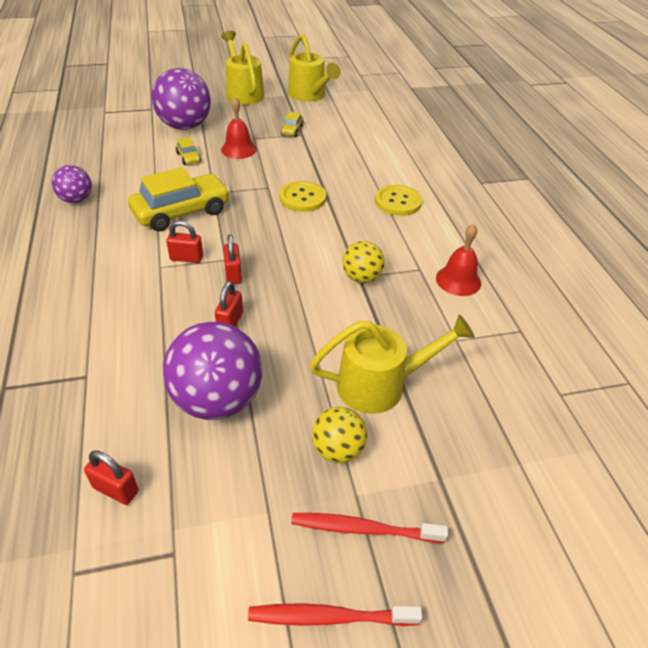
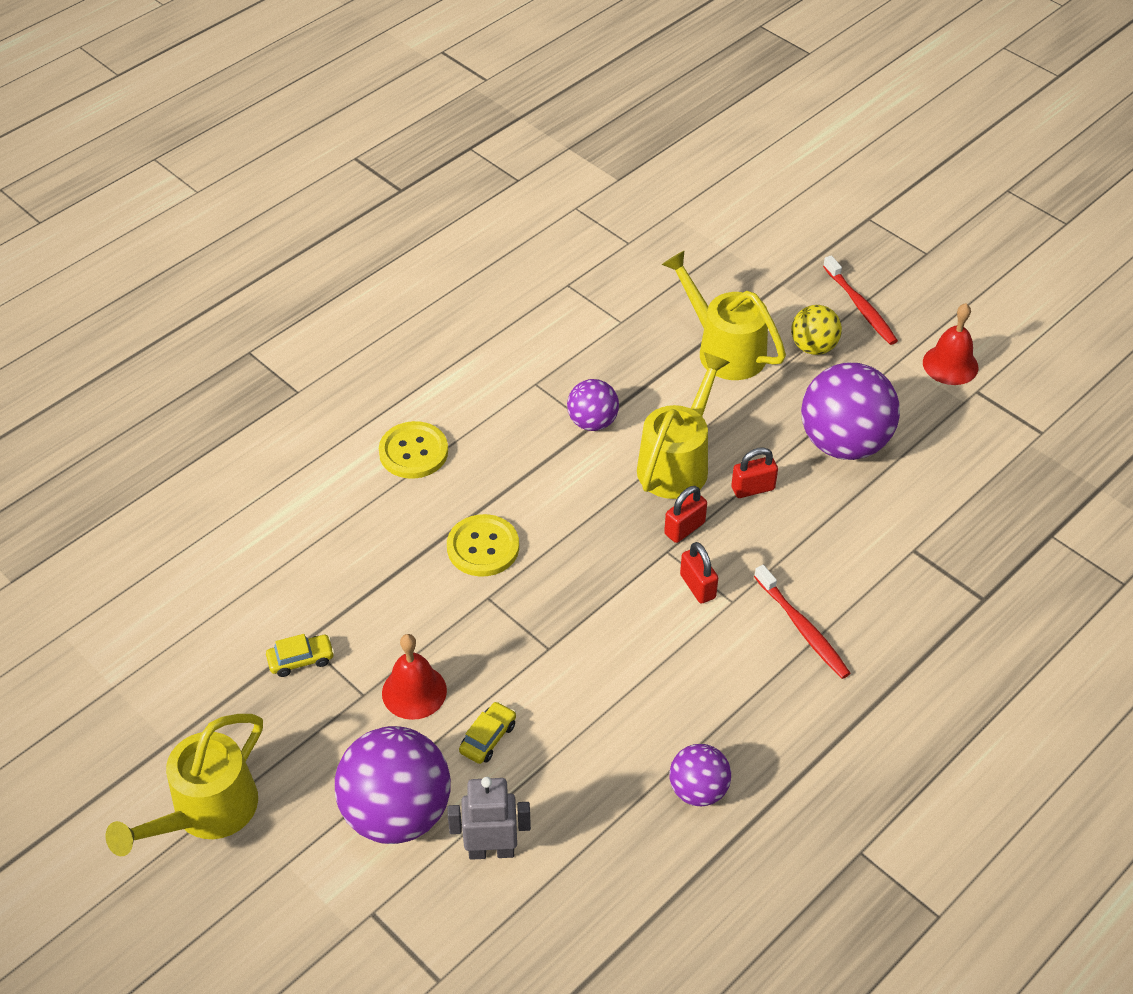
camera: 120 degrees left, 5 degrees up
red padlock [84,451,139,505] -> none
yellow car [128,167,230,232] -> none
red toothbrush [248,603,422,626] -> red toothbrush moved to [754,565,851,679]
yellow watering can [288,34,341,102] -> yellow watering can moved to [637,352,730,499]
yellow ball [343,241,385,283] -> purple ball [567,379,619,431]
red bell [436,224,481,296] -> red bell moved to [923,303,978,385]
none -> grey robot [447,777,531,860]

